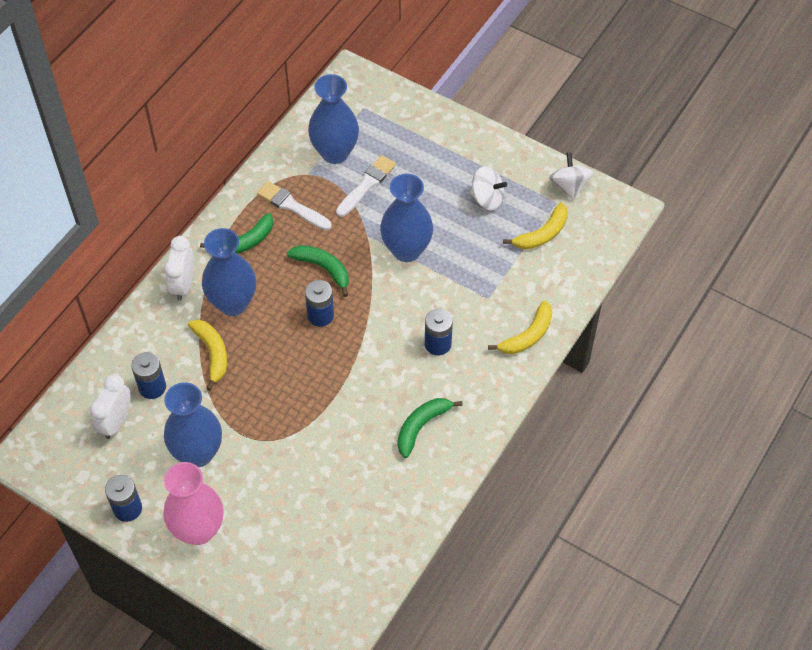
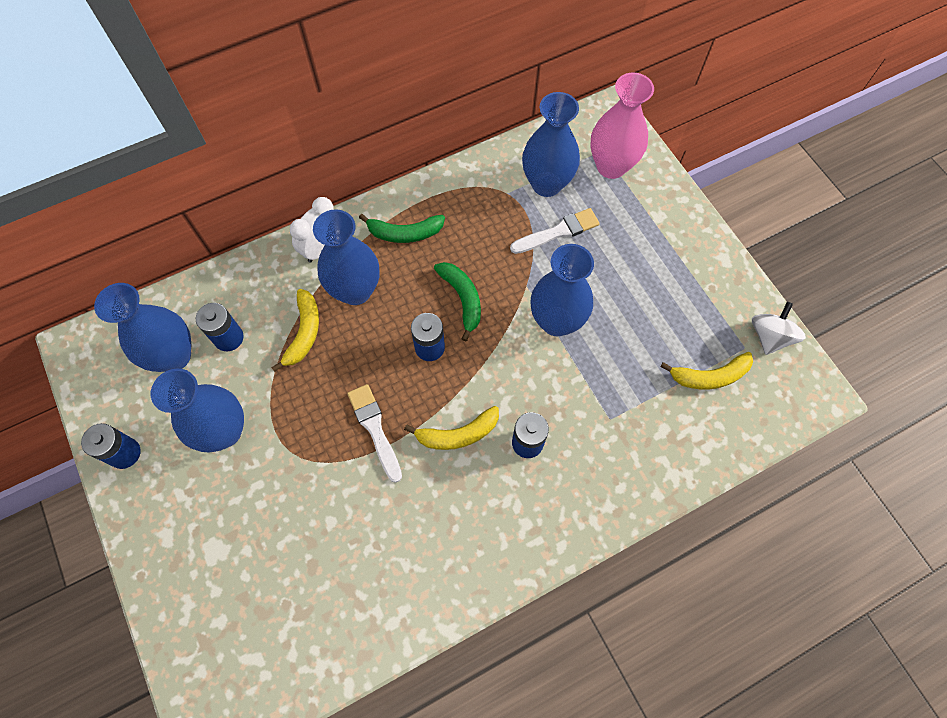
camera: 30 degrees right, 10 degrees up
white clock [90,374,131,439] -> blue vase [94,283,191,372]
pink vase [163,462,223,545] -> pink vase moved to [590,72,654,179]
white brush [257,181,332,230] -> white brush moved to [347,384,402,483]
green banana [397,398,463,458] -> none
white spinning top [470,166,507,211] -> none
yellow banana [488,301,552,354] -> yellow banana moved to [404,406,499,450]

